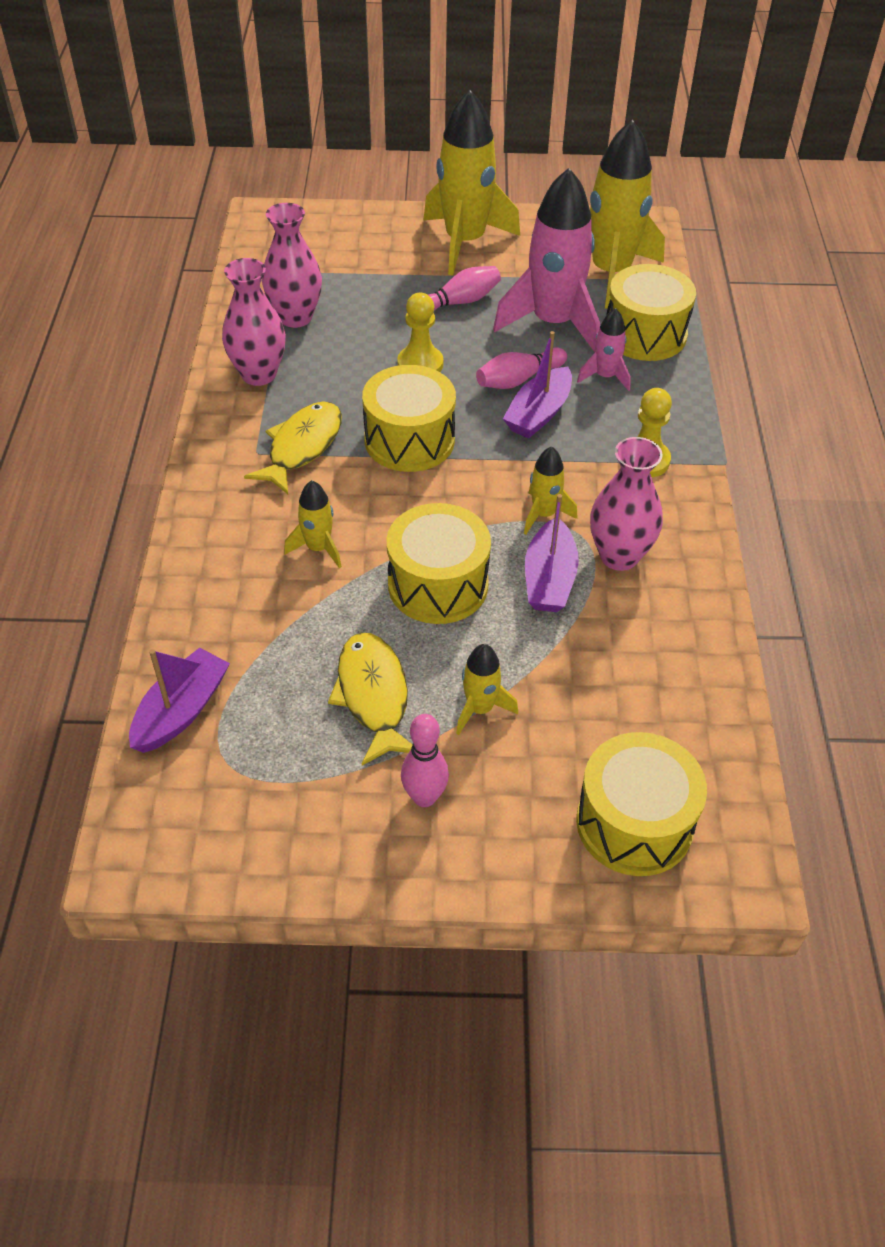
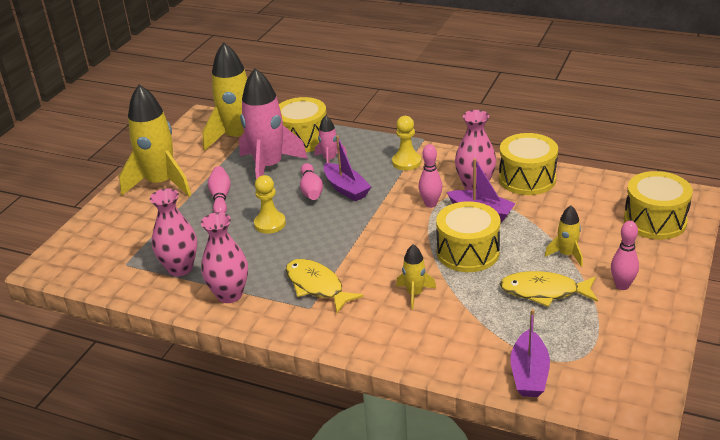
camera: 65 degrees left, 15 degrees down
purple boat [129,648,230,753] -> purple boat turned 135 degrees counterclockwise [510,309,550,397]
yellow drum [362,365,456,472] -> yellow drum moved to [499,133,558,195]
yellow rocket [524,446,577,534] -> pink bowling pin [419,144,442,208]

